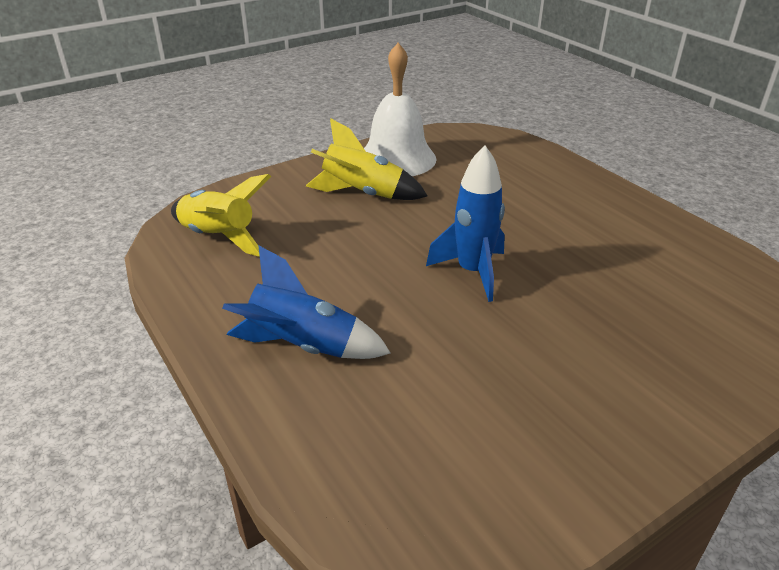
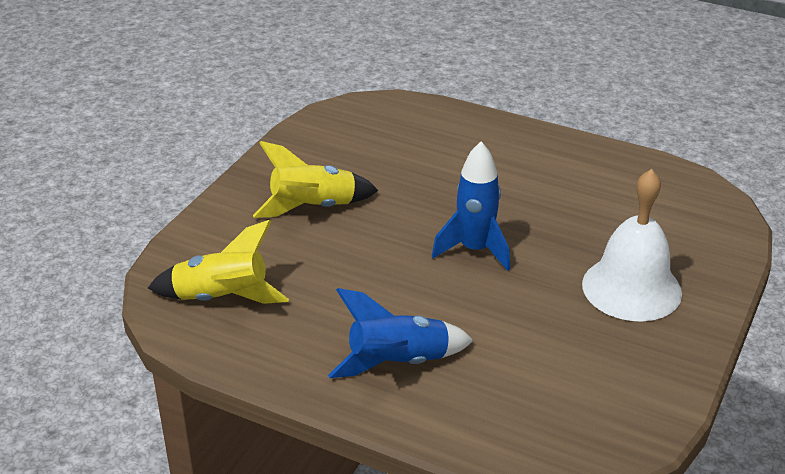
camera: 30 degrees left, 0 degrees up
white bell [364,43,437,176] -> white bell moved to [582,169,682,322]

